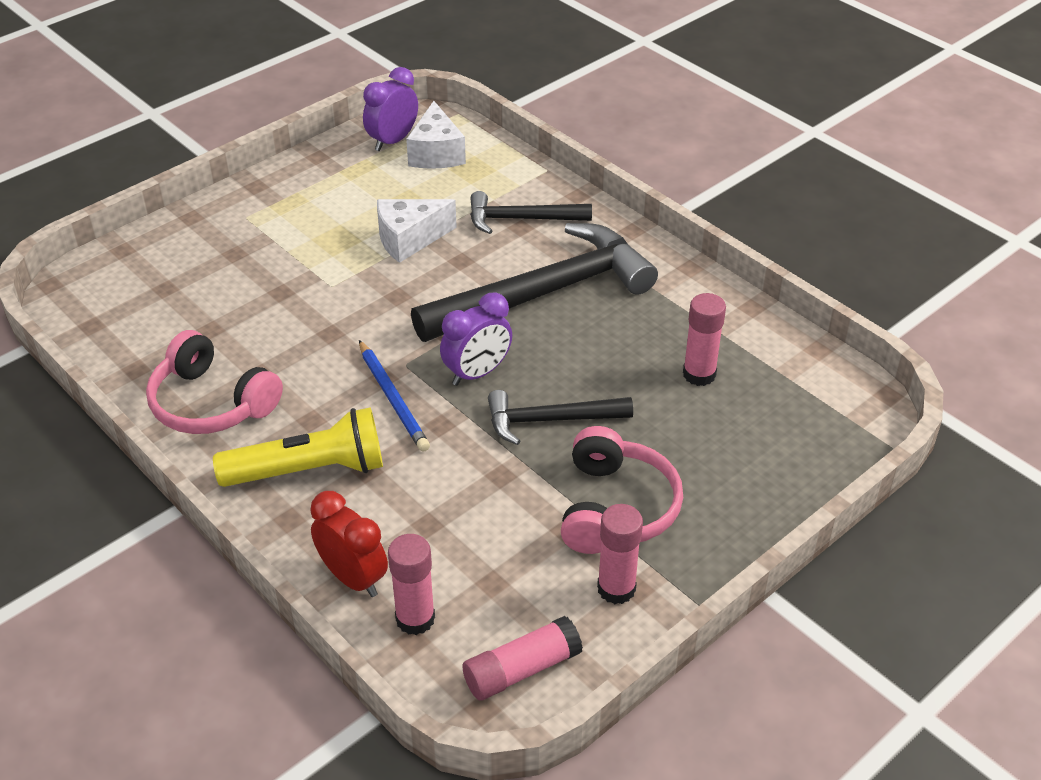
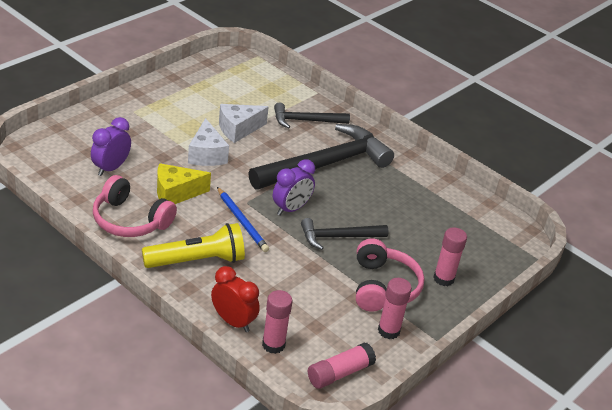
camera: 10 degrees left, 5 degrees down
purple clock [363,67,418,151] -> purple clock moved to [91,117,131,176]
white cheese [406,101,466,169] -> white cheese moved to [188,118,229,166]
pink glue stick [683,293,726,386] -> pink glue stick moved to [433,227,467,286]
none -> yellow cheese [157,163,211,204]

